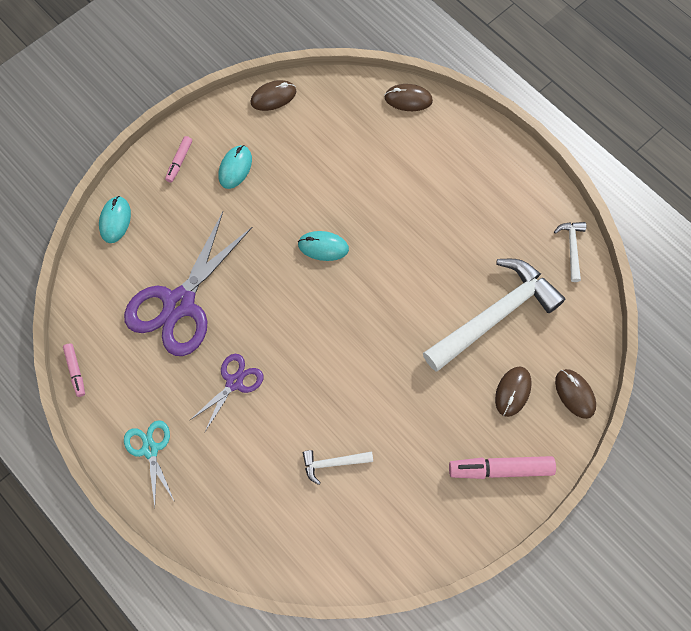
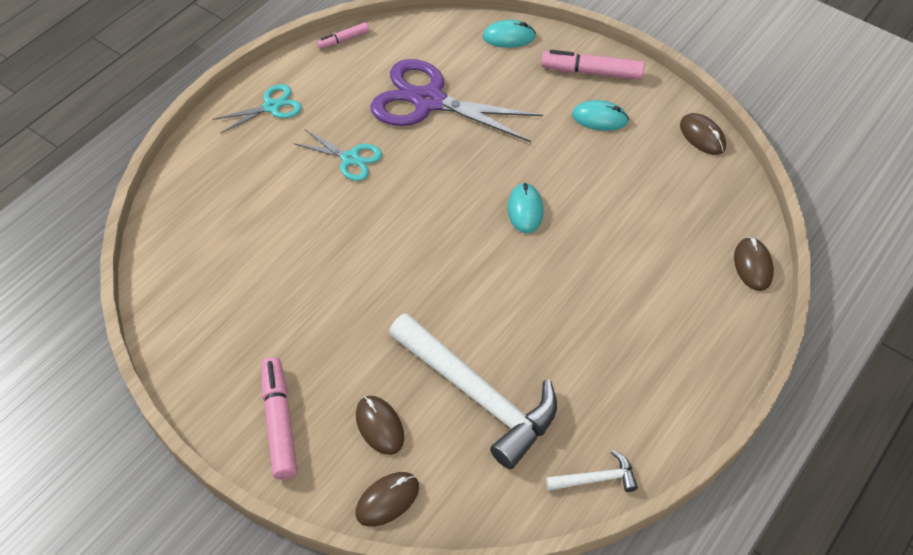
camera: 80 degrees right, 15 degrees down
pink marker [165,136,192,183] -> pink marker [541,50,645,80], size x1.81
purple scissors [190,354,263,431] -> turquoise scissors [293,129,382,181]
white hammer [303,450,373,485] -> none
brown mouse [495,366,532,417] -> brown mouse turned 45 degrees clockwise [356,396,404,455]

